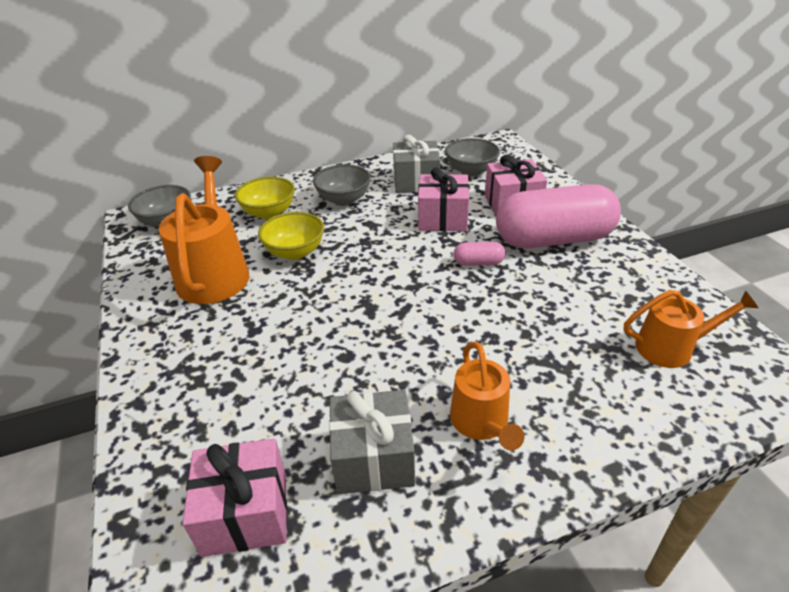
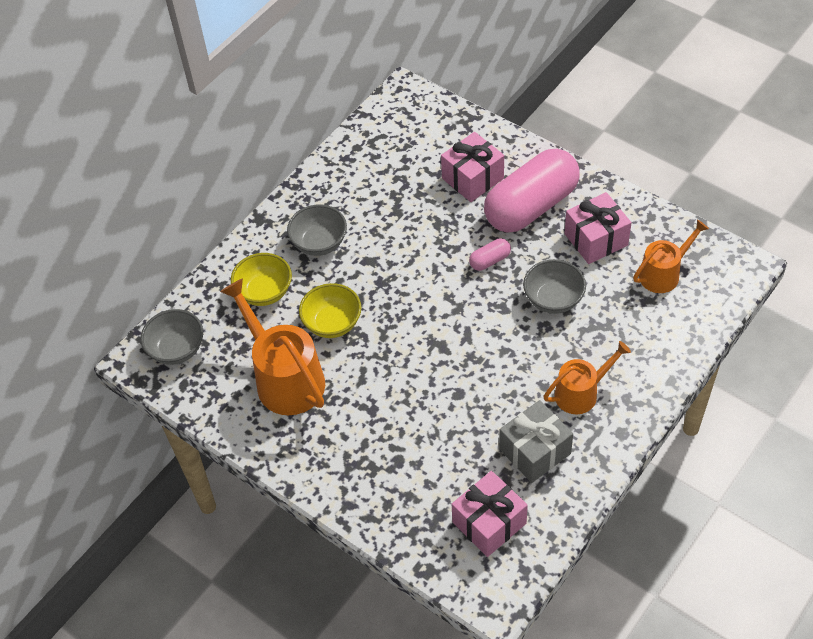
camera: 30 degrees left, 15 degrees up
grey gift [393,135,440,193] -> none
pink gift [418,167,469,231] -> pink gift moved to [564,192,632,264]
grey bowl [445,138,500,176] -> grey bowl moved to [523,259,586,314]
orange watering can [450,342,524,450] -> orange watering can turned 75 degrees counterclockwise [543,341,631,414]

